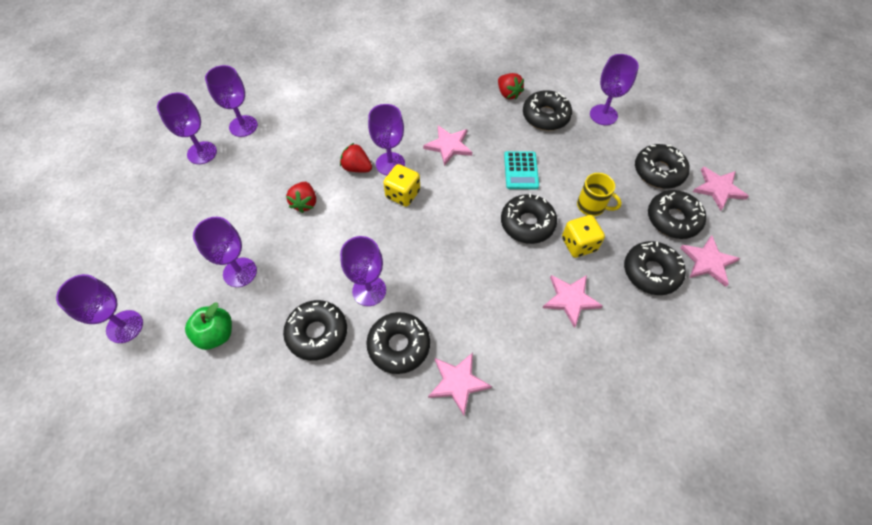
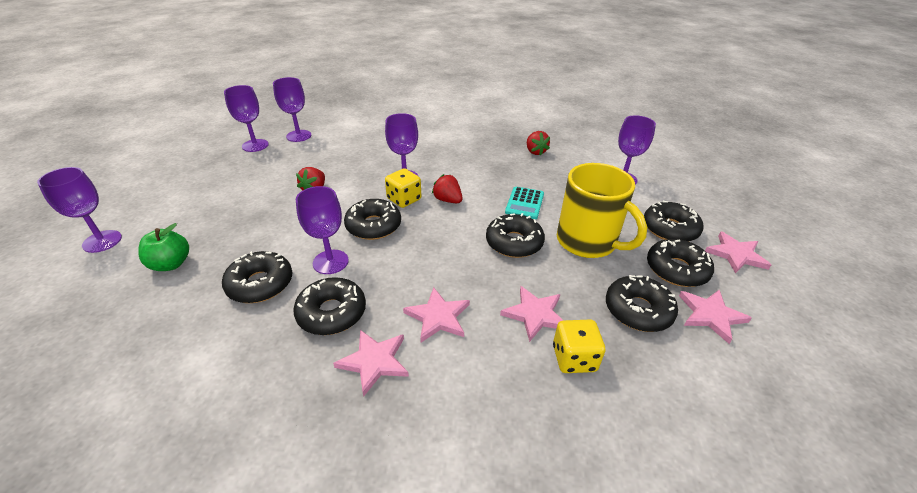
camera: 15 degrees right, 20 degrees down
purple goblet [193,217,257,287] -> none
red strawberry [340,143,372,172] -> red strawberry moved to [432,174,462,203]
pink star [423,126,472,166] -> pink star moved to [403,287,470,342]
black donut [523,90,572,130] -> black donut moved to [344,199,401,240]
yellow dice [562,215,605,258] -> yellow dice moved to [553,319,605,373]
yellow mug [577,173,622,216] -> yellow mug [557,163,647,258], size x1.97

